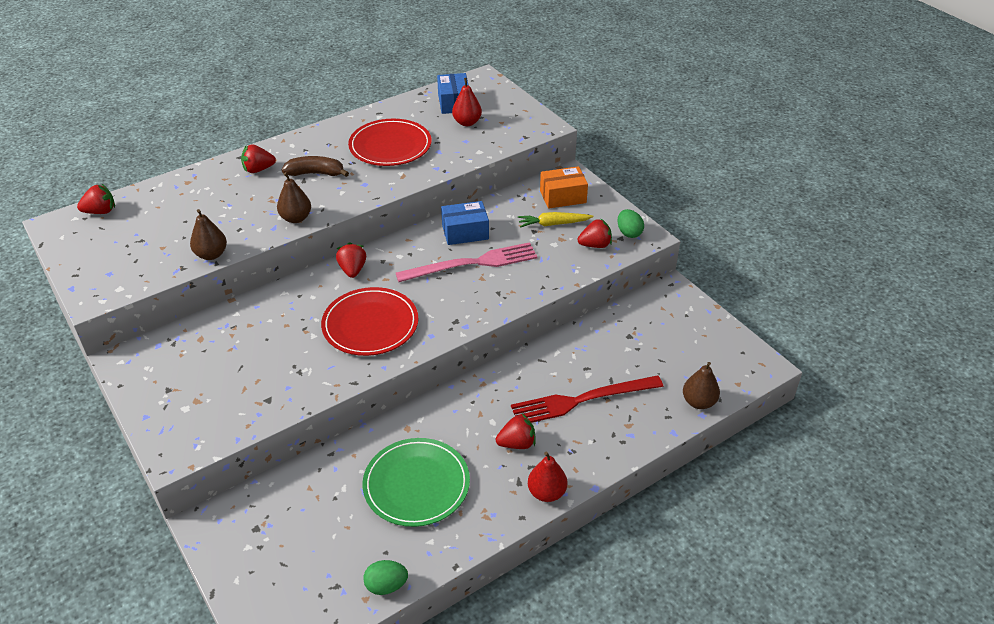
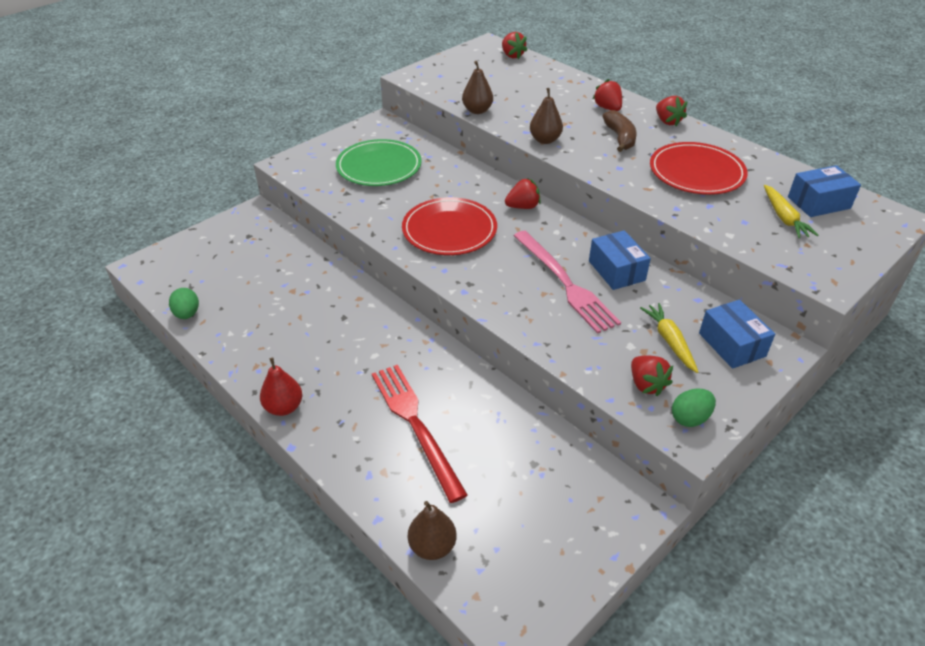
camera: 80 degrees right, 0 degrees up
green plate [363,438,470,527] -> green plate moved to [336,139,422,186]
red pear [452,78,482,126] -> yellow carrot [764,185,818,239]
red strawberry [496,414,535,449] -> red strawberry moved to [656,96,687,126]
orange box [540,166,588,209] -> blue box [699,300,775,369]

